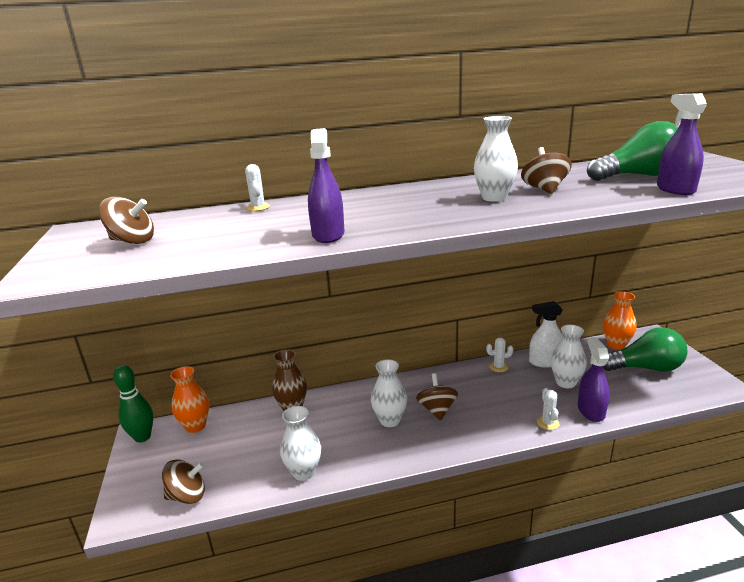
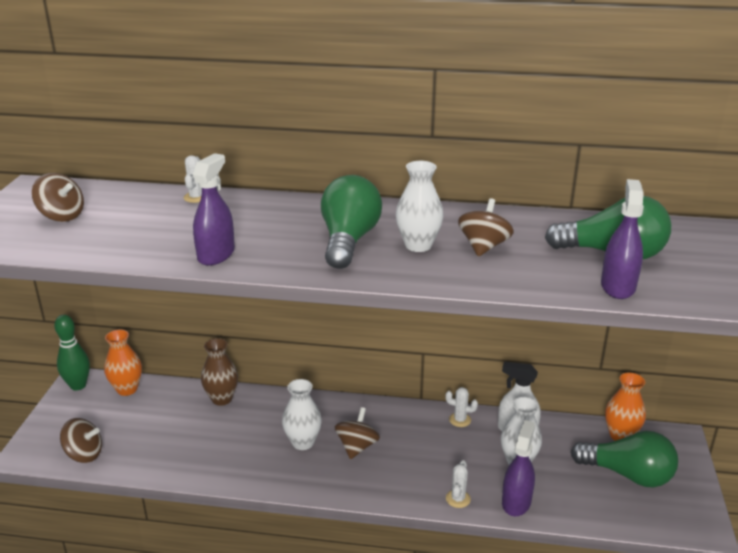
camera: 20 degrees right, 5 degrees up
white vase [280,406,321,481] -> none
none -> green light bulb [321,175,382,269]

